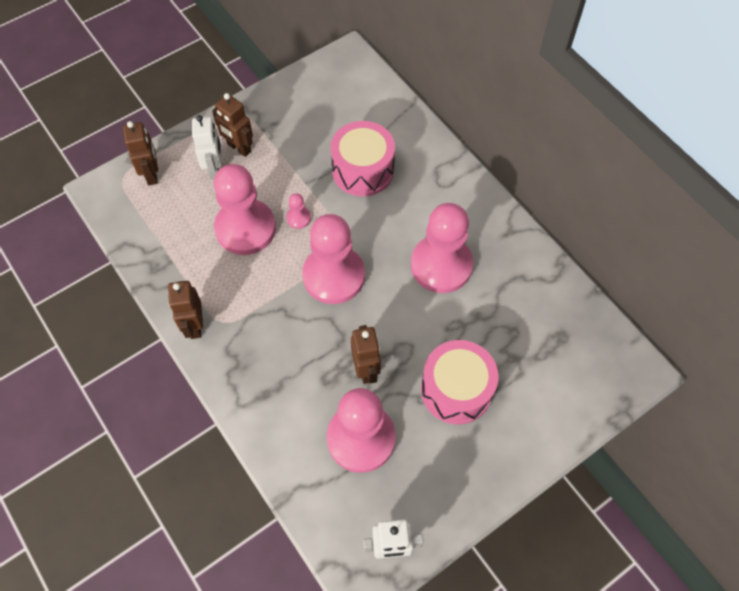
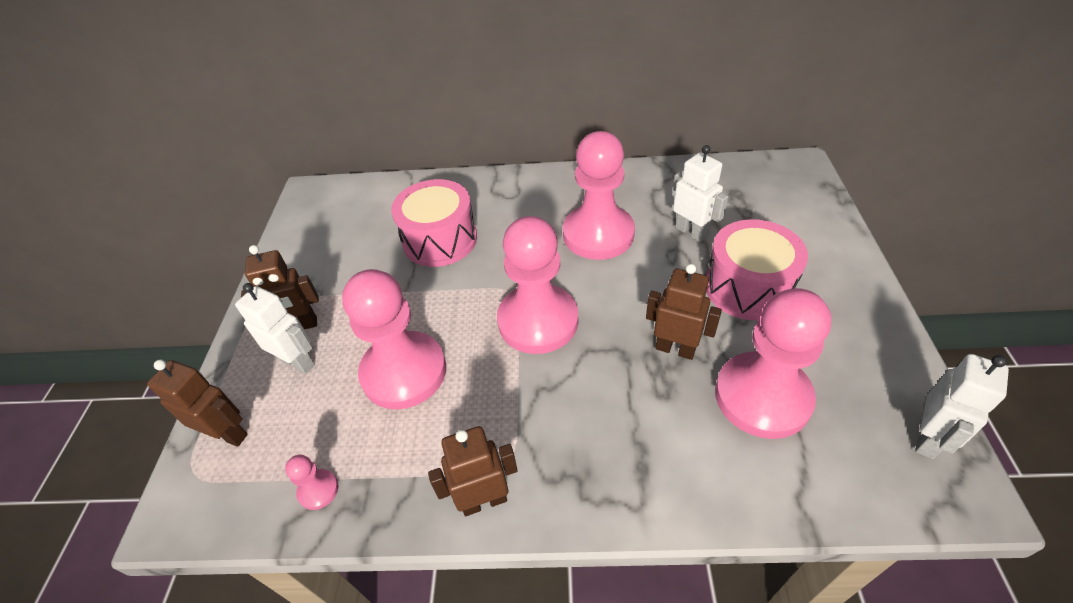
camera: 50 degrees left, 15 degrees down
brown robot [168,281,203,339] -> brown robot turned 135 degrees clockwise [428,426,517,516]
pink pawn [286,193,311,229] -> pink pawn moved to [285,455,338,510]
none -> white robot [672,145,728,242]

